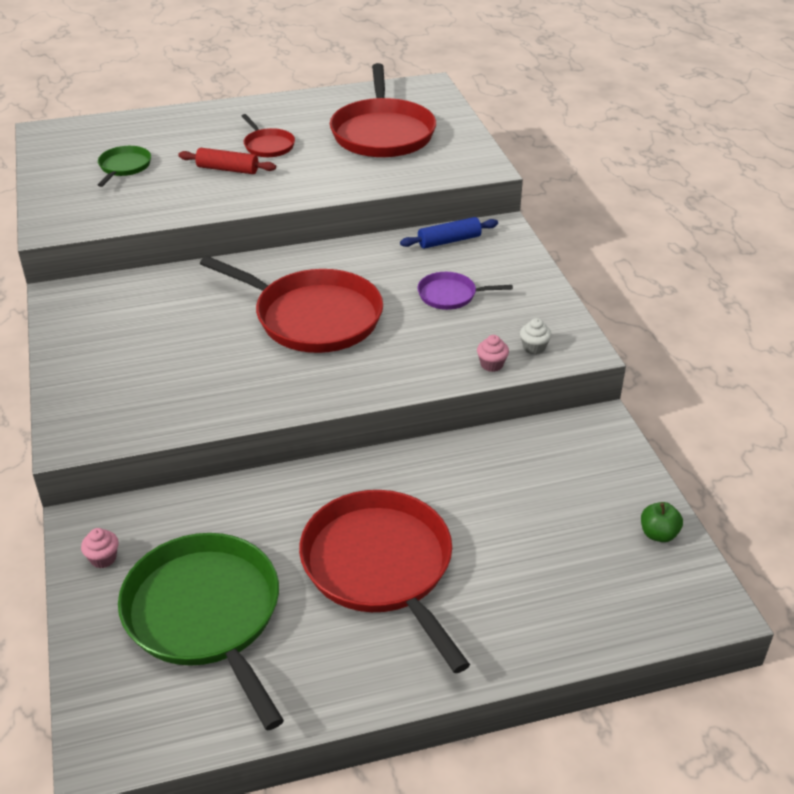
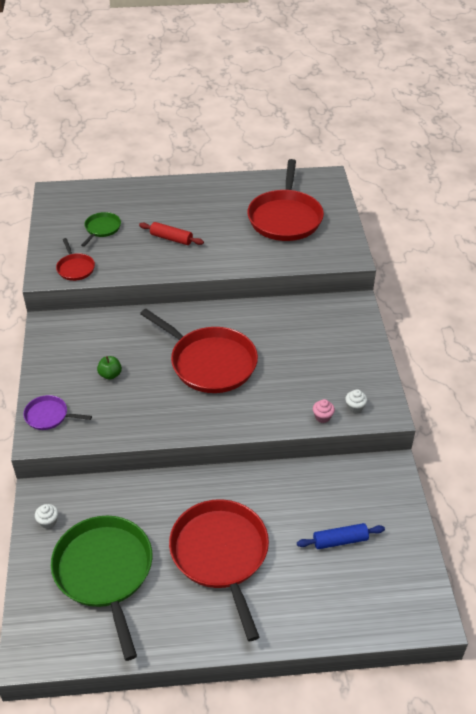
camera: 10 degrees right, 5 degrees up
pink cupcake [81,528,119,568] -> white cupcake [35,504,58,529]
red pan [242,114,295,157] -> red pan moved to [56,238,95,281]
blue rolling pin [400,217,498,249] -> blue rolling pin moved to [297,523,385,549]
purple pan [417,272,513,310] -> purple pan moved to [23,395,92,430]
green apple [641,502,683,542] -> green apple moved to [97,356,122,380]

